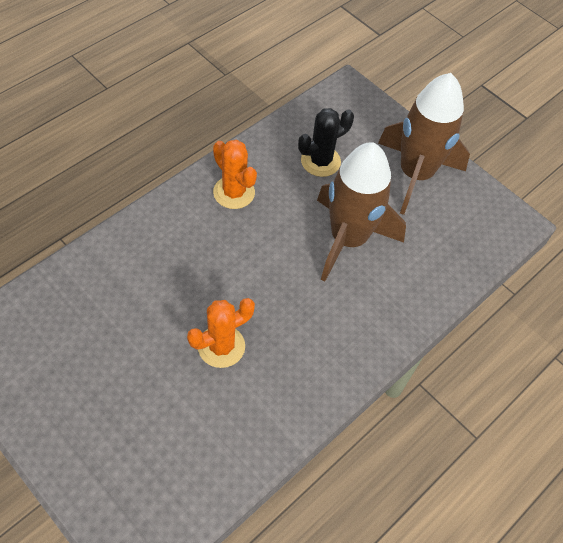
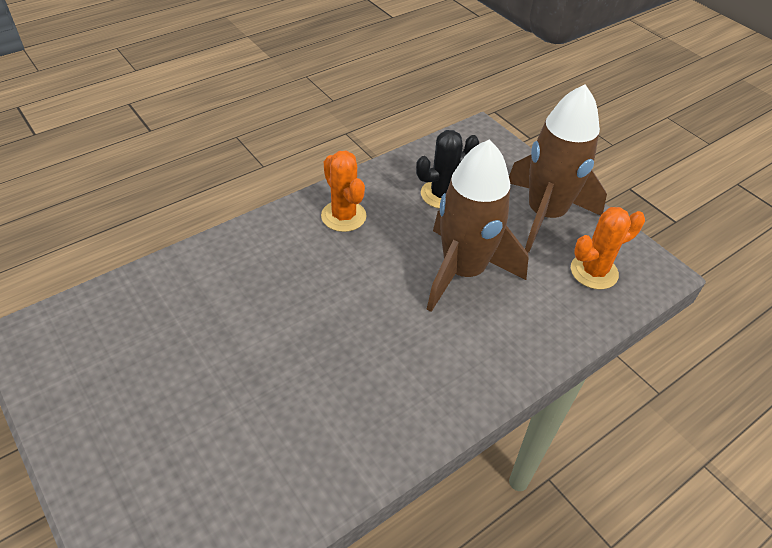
camera: 10 degrees right, 10 degrees down
orange cactus [187,298,255,368] -> orange cactus moved to [571,207,645,289]

